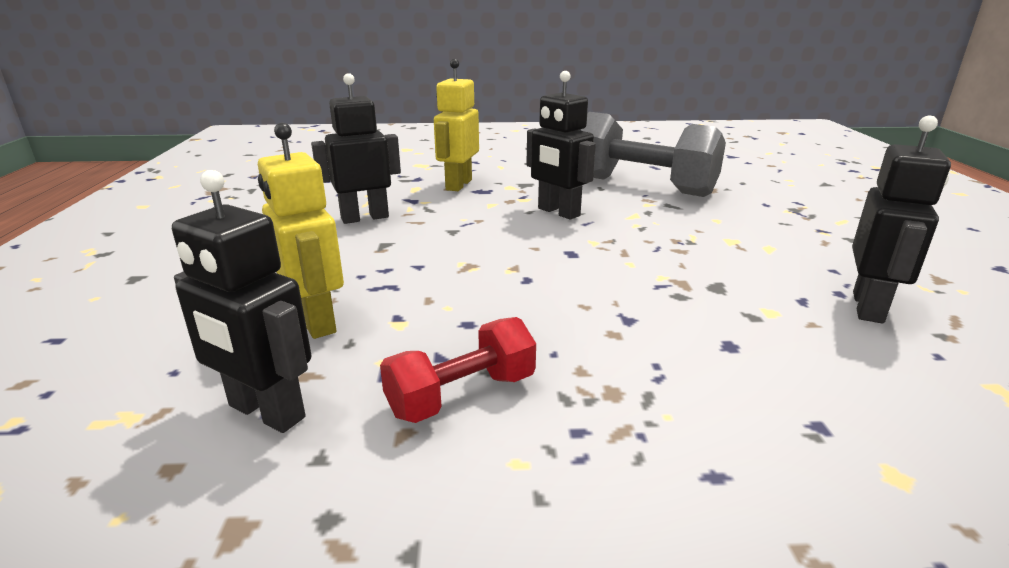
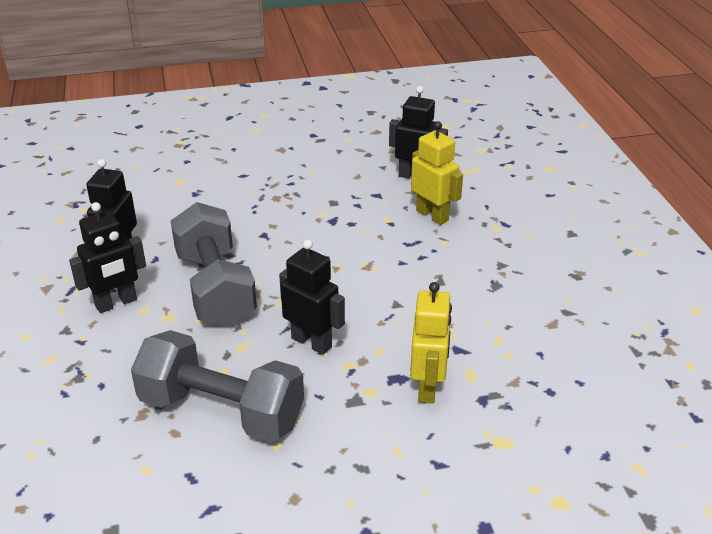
camera: 170 degrees right, 10 degrees up
black robot [311,73,401,224] -> black robot moved to [69,202,146,313]
red dumbbell [380,317,536,423] -> none
none -> grey dumbbell [171,202,257,326]

